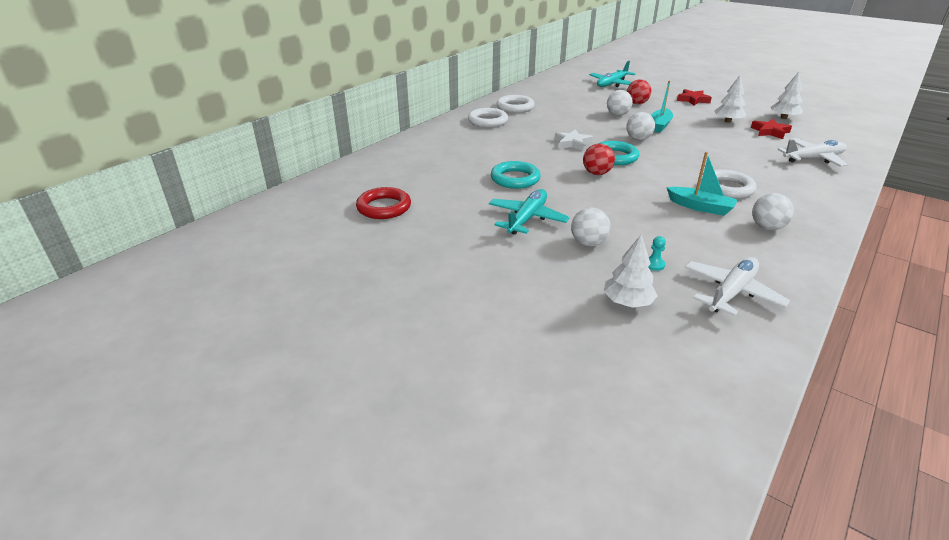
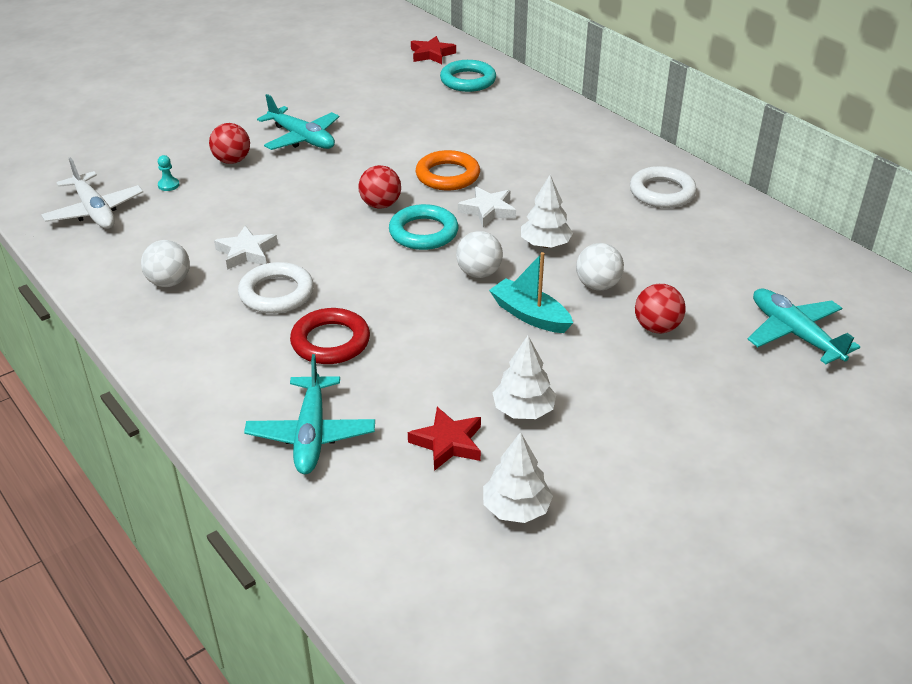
camera: 105 degrees right, 5 degrees up
red ring [356,187,411,219] -> red ring moved to [290,308,370,364]
white ring [468,108,508,128] -> none
turquoise ring [491,161,541,189] -> turquoise ring moved to [440,60,496,92]
white ball [571,208,610,246] -> red ball [209,123,250,164]
white tree [603,235,658,308] -> white tree moved to [521,175,573,248]
turquoise boat [666,152,737,216] -> white star [214,226,278,270]
red star [677,89,712,106] -> red star moved to [411,36,456,64]
white plane [777,138,848,167] -> turquoise plane [244,354,375,474]
none -> orange ring [416,150,480,190]

